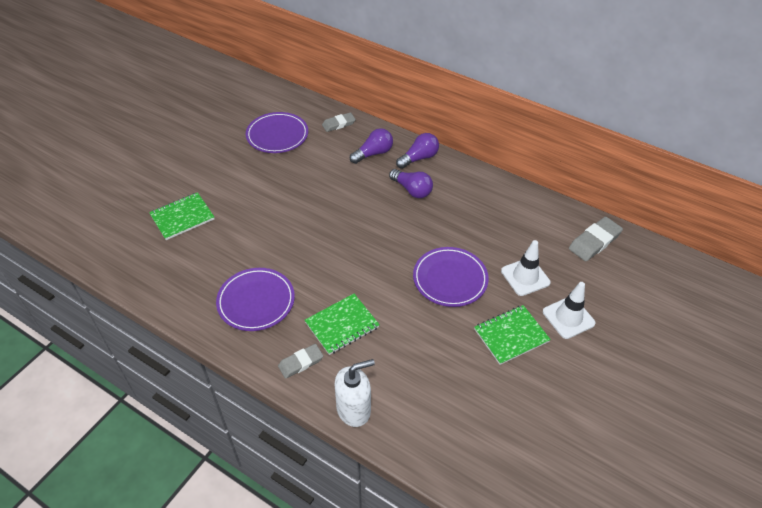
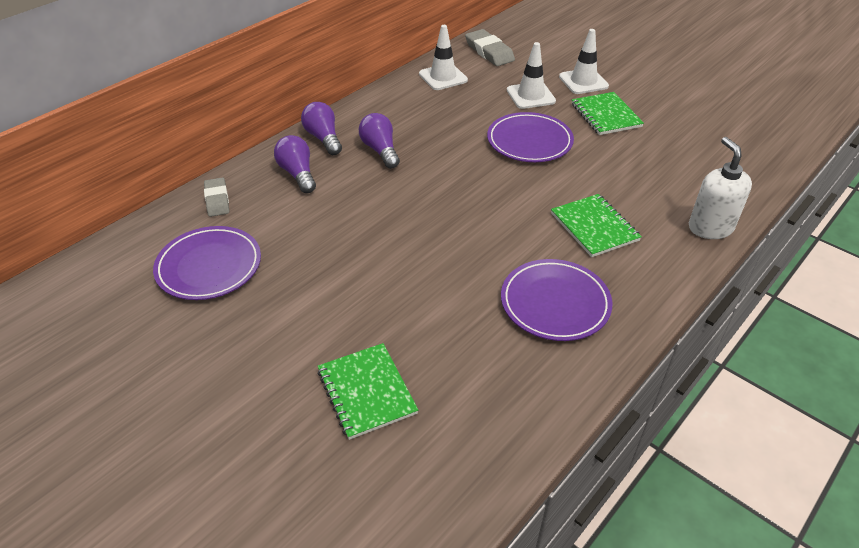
camera: 80 degrees left, 5 degrees down
grey eraser [278,344,323,379] -> none
purple light bulb [389,169,433,198] -> purple light bulb turned 75 degrees counterclockwise [359,113,400,169]
none -> white traffic cone [419,25,468,90]

